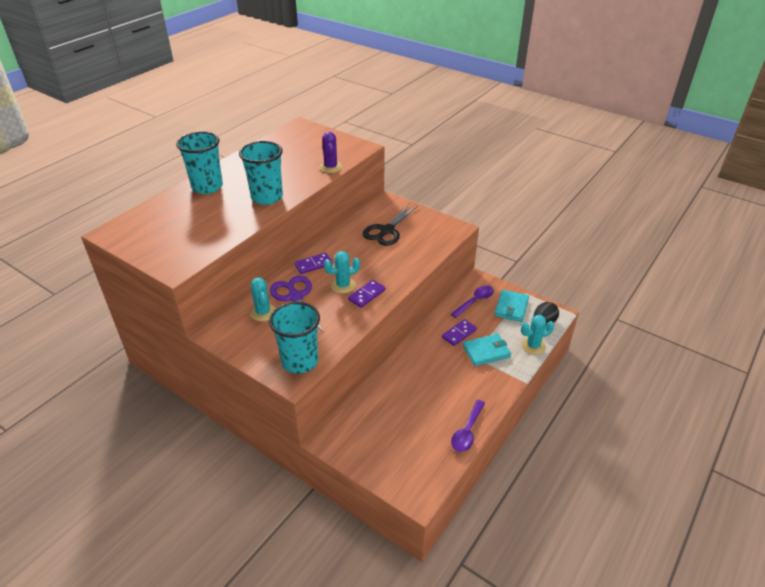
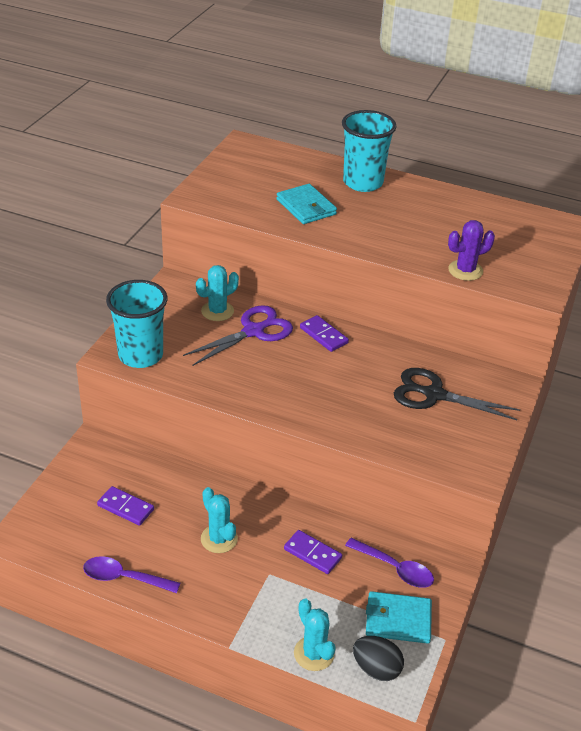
camera: 75 degrees right, 0 degrees up
turquoise cup [239,141,283,205] -> none
turquoise cactus [324,251,360,293] -> turquoise cactus moved to [201,487,238,553]
purple domino [348,280,386,308] -> purple domino moved to [97,486,154,526]
turquoise wallet [463,334,511,366] -> turquoise wallet moved to [276,184,337,224]

